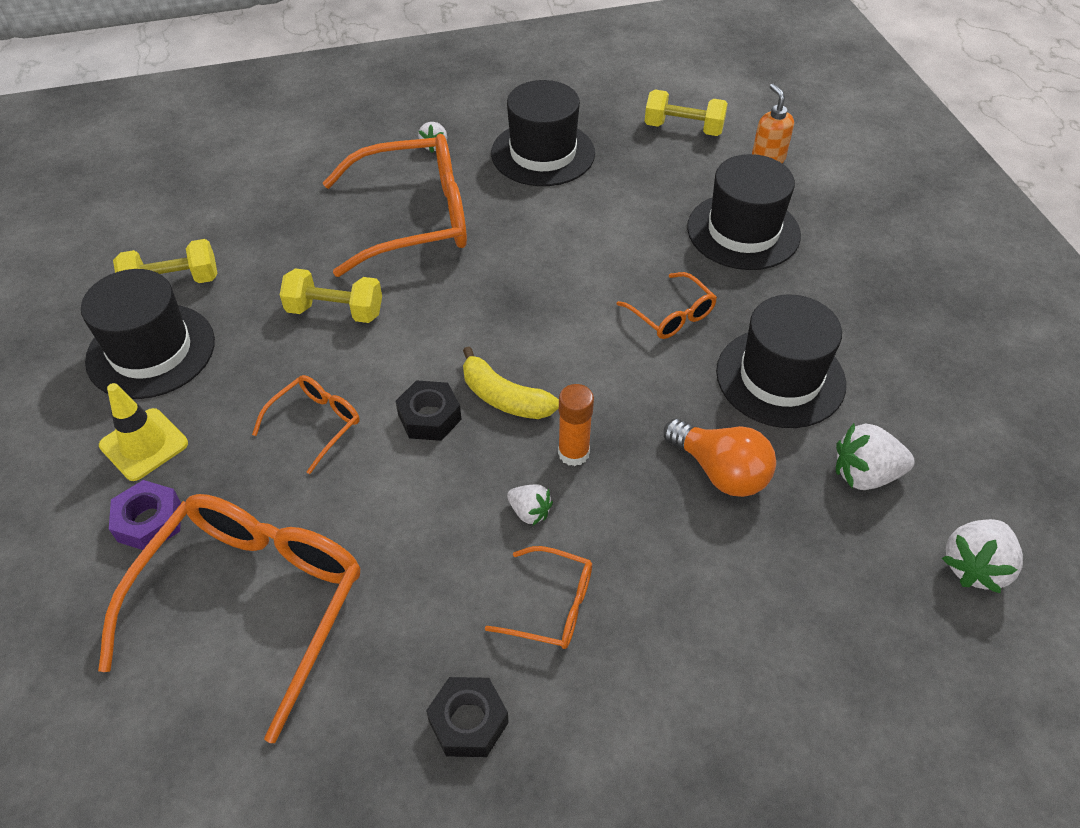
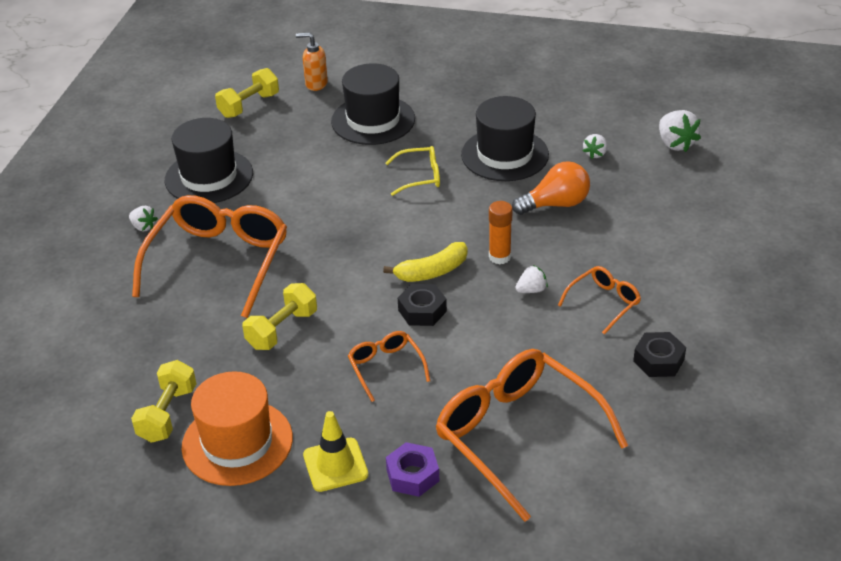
camera: 60 degrees left, 10 degrees down
black hat [81,269,215,399] -> orange hat [182,371,293,486]
orange glasses [617,272,717,339] -> yellow glasses [385,146,440,196]
white strawberry [836,423,915,490] -> white strawberry [583,134,607,159], size x0.60

